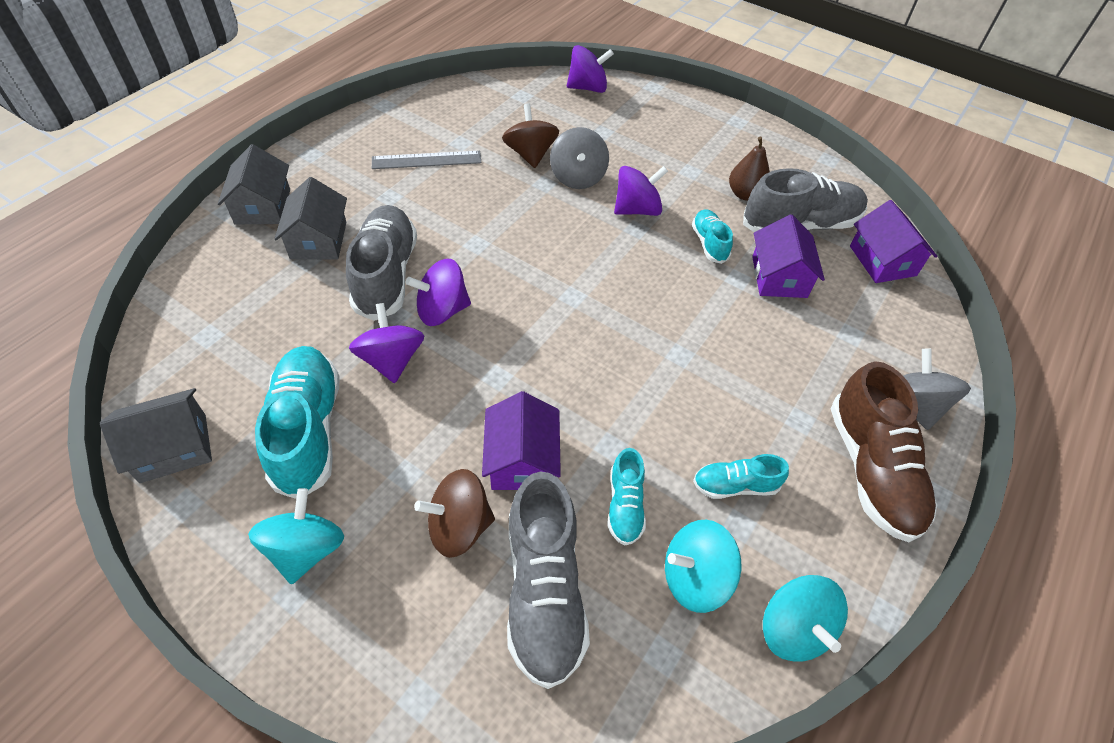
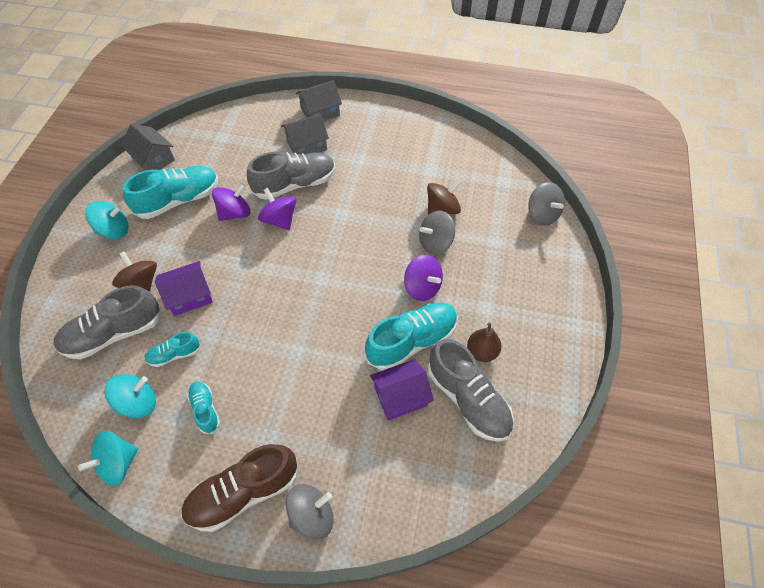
camera: 70 degrees right, 5 degrees up
grey ruler [372,151,481,169] -> none
purple spinning top [567,45,614,93] -> grey spinning top [528,182,565,226]
turquoise spinning top [665,520,741,613] -> turquoise spinning top turned 90 degrees clockwise [105,374,156,418]
turquoise shoe [692,209,733,264] -> turquoise shoe [365,303,458,370], size x1.92
purple house [850,200,938,283] -> none

